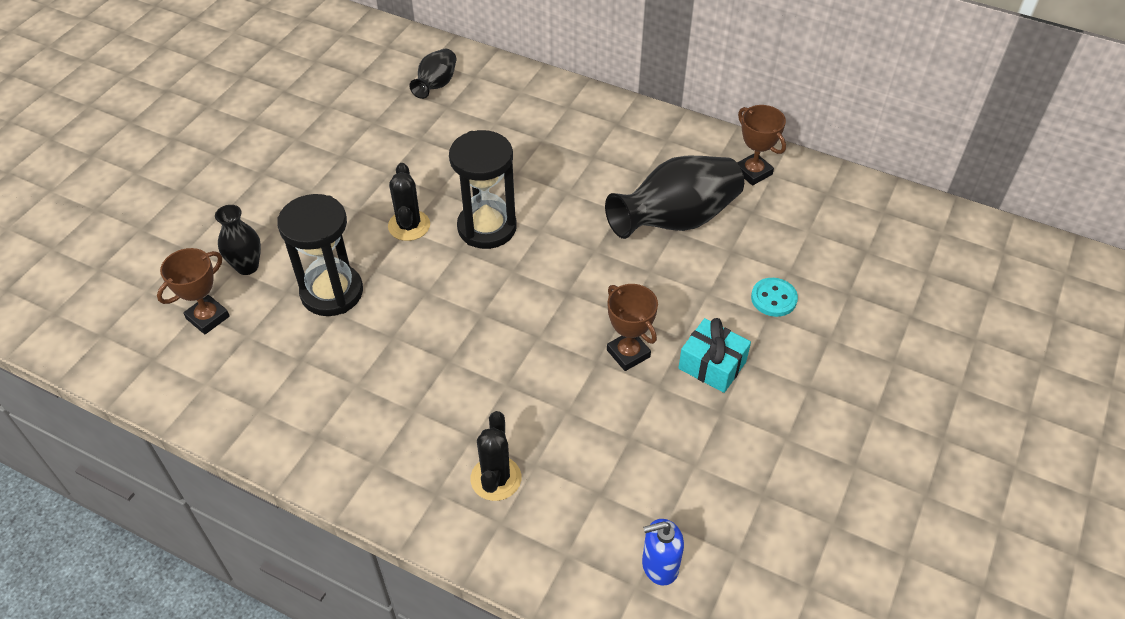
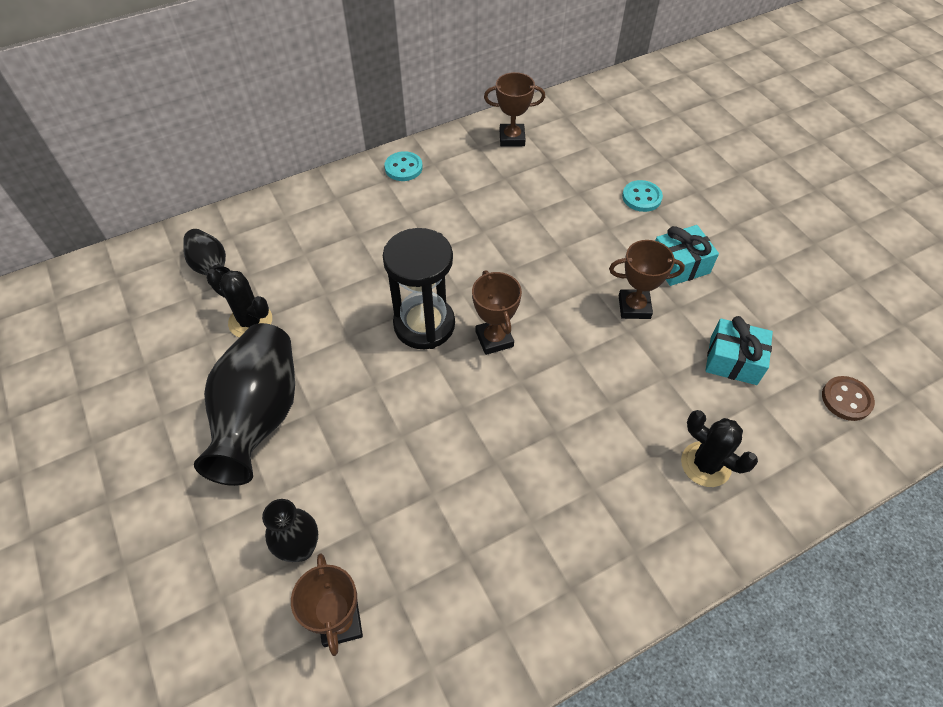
camera: 55 degrees left, 5 degrees up
black hourglass [277,194,363,316] -> none
black cactus [388,163,430,241] -> black cactus moved to [207,269,272,338]
black vase [605,156,744,239] -> black vase moved to [194,323,295,486]
blue soap dispenser [642,519,684,586] -> brown button [822,376,875,421]
none -> turquoise button [384,151,423,181]
none -> brown trophy [472,270,522,355]
none -> turquoise gift [705,316,773,385]

